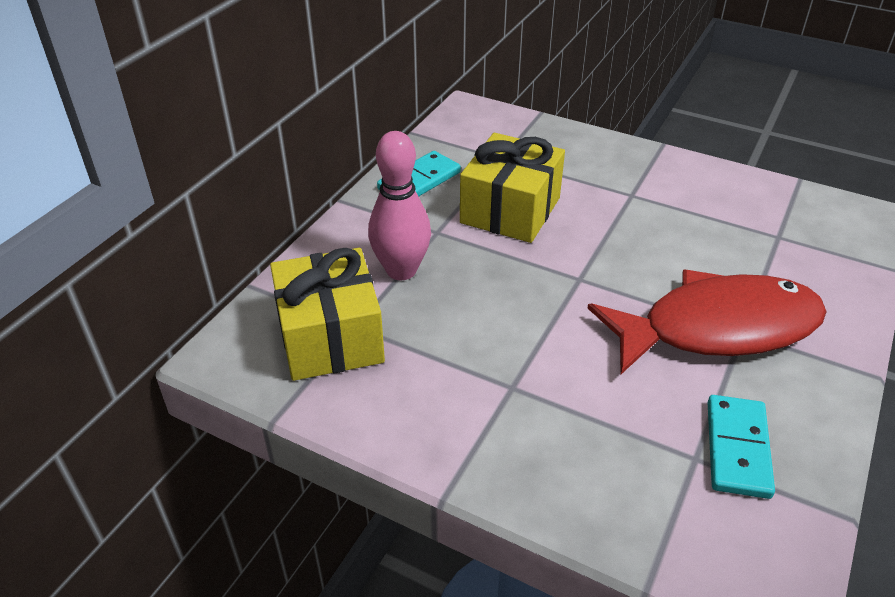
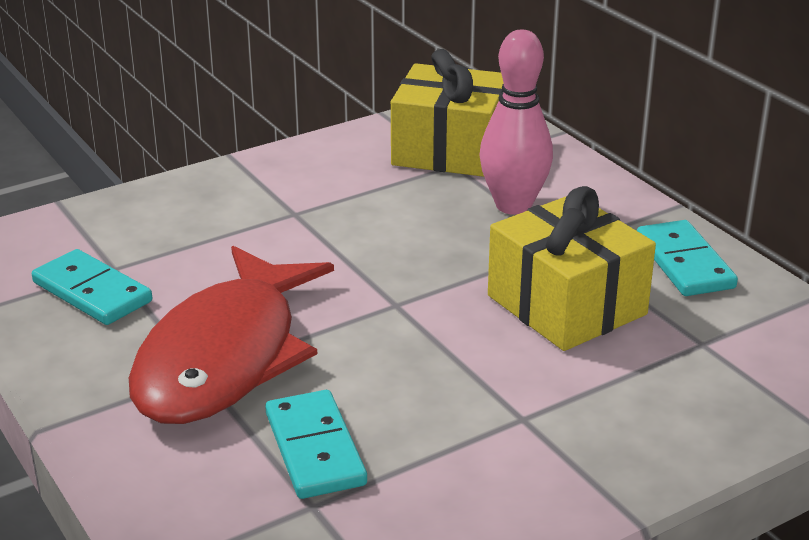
camera: 120 degrees right, 10 degrees down
none -> turquoise domino [265,390,367,499]

